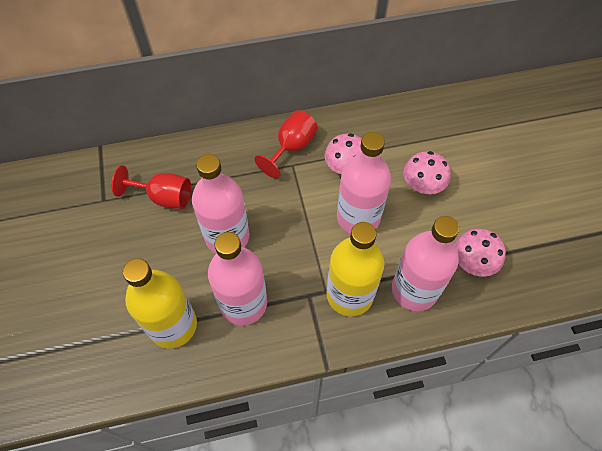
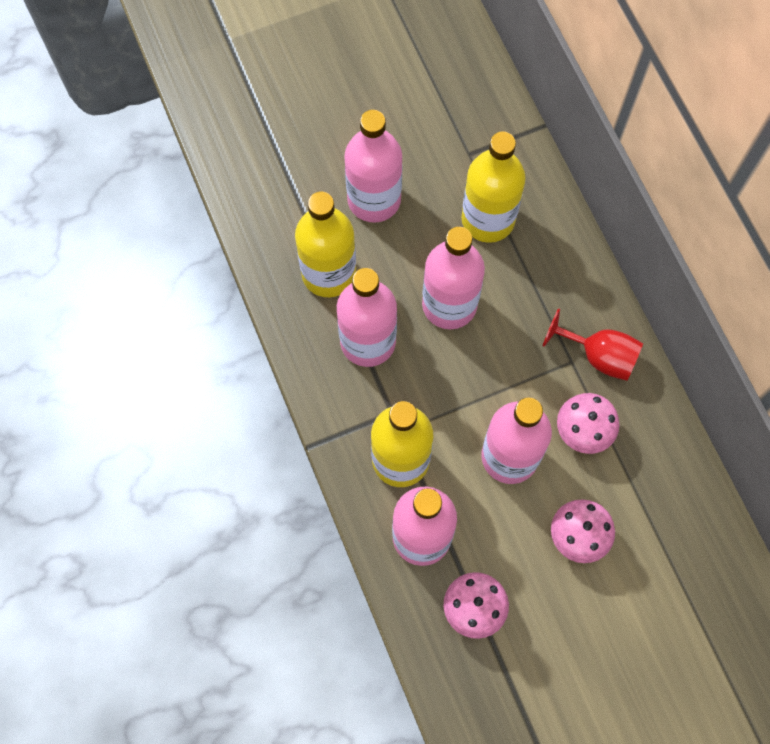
camera: 80 degrees right, 10 degrees up
red goblet [112,165,191,209] -> yellow bottle [461,131,526,243]
none -> pink bottle [345,110,402,223]

